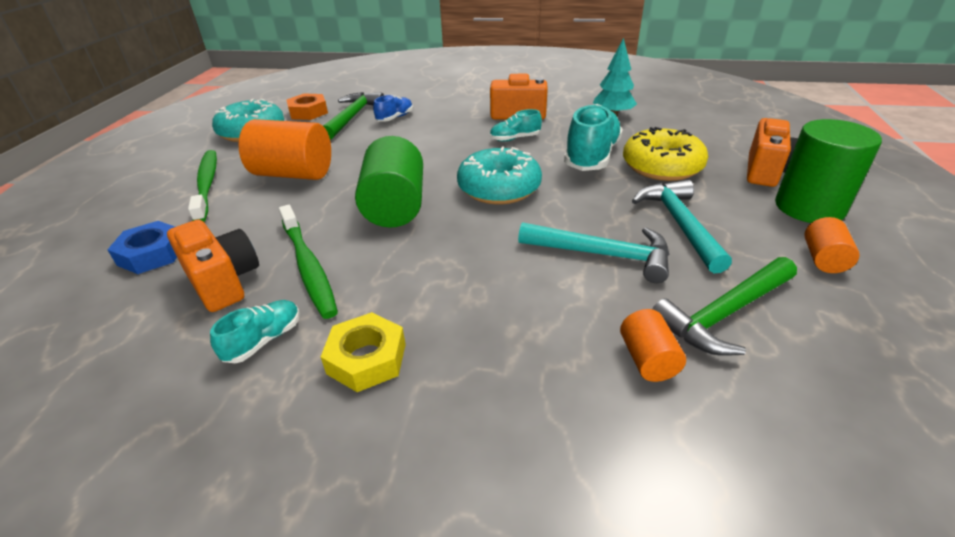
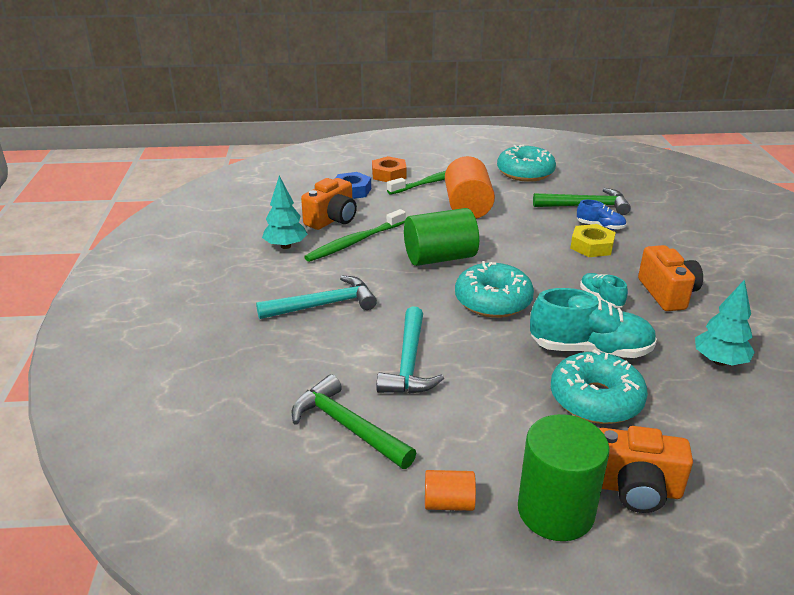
camera: 75 degrees right, 5 degrees down
turquoise shoe [210,300,300,363] -> turquoise tree [262,176,307,249]
orange nut [287,94,328,120] -> orange nut moved to [372,156,407,182]
yellow nut [321,312,406,392] -> yellow nut moved to [570,224,616,257]
orange cylinder [620,309,686,382] -> none
yellow donut [623,127,708,181] -> turquoise donut [551,349,648,424]
turquoise hammer [632,180,732,273] -> turquoise hammer moved to [256,276,377,319]

